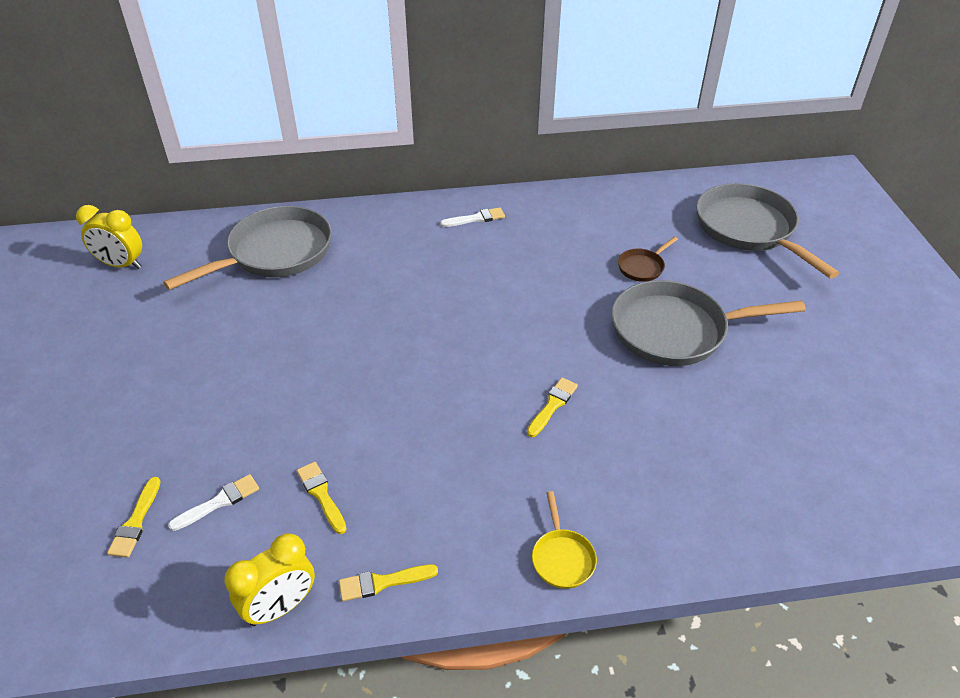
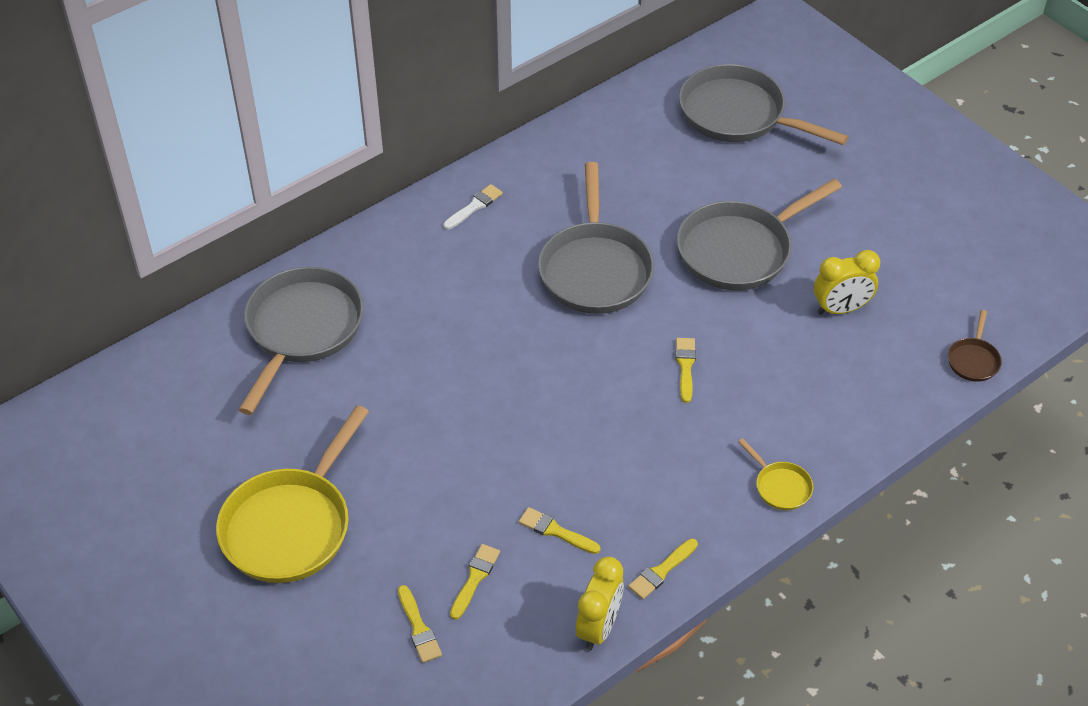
camera: 30 degrees left, 5 degrees up
yellow clock [76,205,142,269] -> yellow clock moved to [814,250,880,315]
white brush [168,474,259,531] -> yellow brush [450,544,500,620]
brown pan [618,236,678,282] -> brown pan moved to [948,310,1002,382]
none -> yellow pan [216,405,369,583]
none -> grey pan [538,162,654,314]

